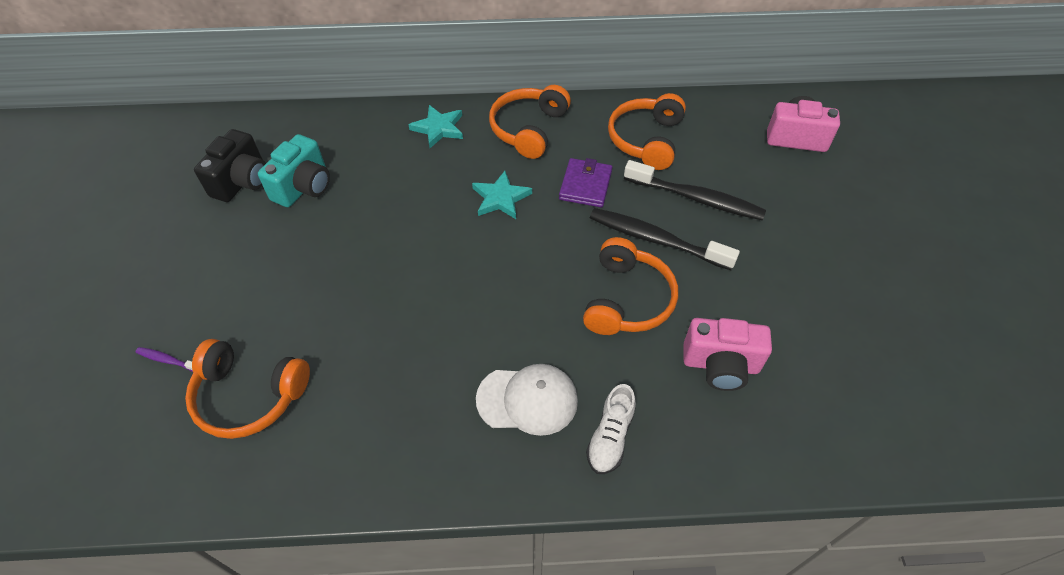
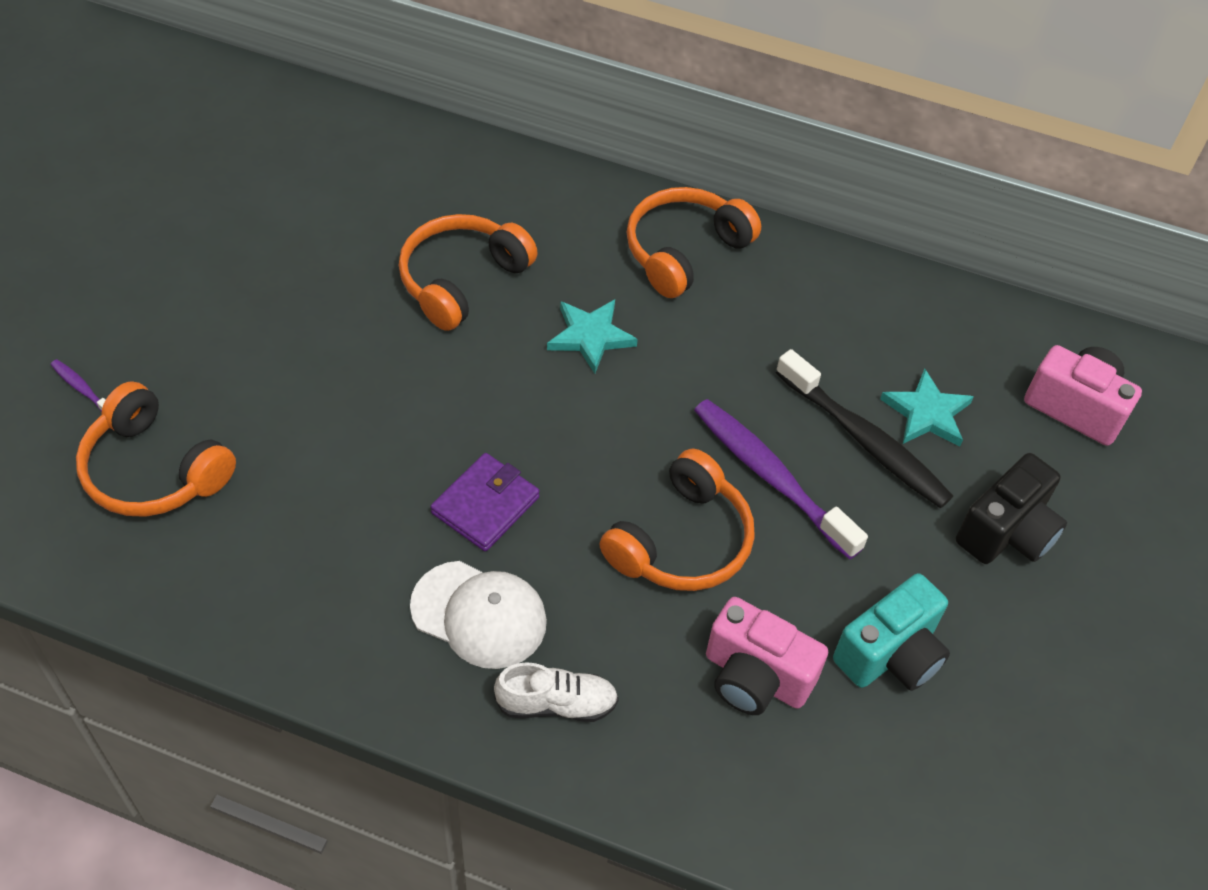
camera: 20 degrees right, 0 degrees up
black camera [194,129,266,202] -> black camera moved to [956,453,1067,564]
turquoise camera [258,134,330,207] -> turquoise camera moved to [833,573,950,691]
turquoise star [409,105,463,148] -> turquoise star moved to [880,368,974,447]
purple wallet [559,158,612,207] -> purple wallet moved to [430,453,540,552]
white shoe [586,384,636,474] -> white shoe turned 135 degrees counterclockwise [494,662,619,722]
black toothbrush [590,208,740,270] -> purple toothbrush [694,399,868,560]
orange headphones [608,93,686,170] -> orange headphones moved to [399,214,538,331]

